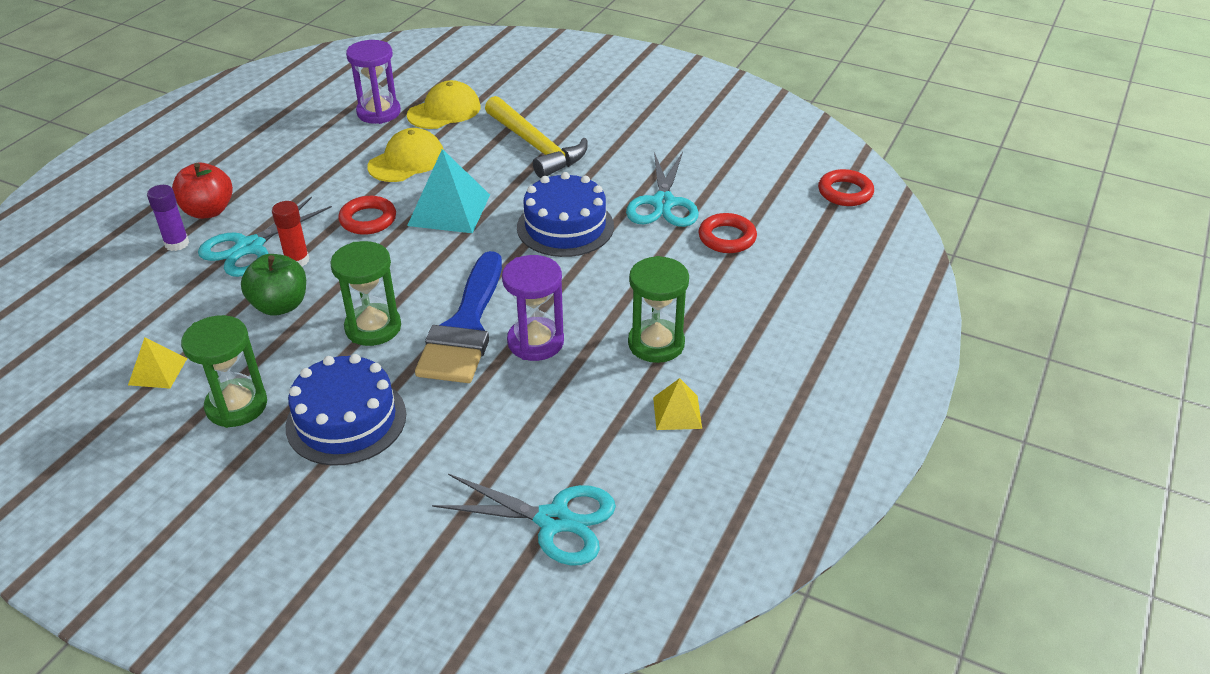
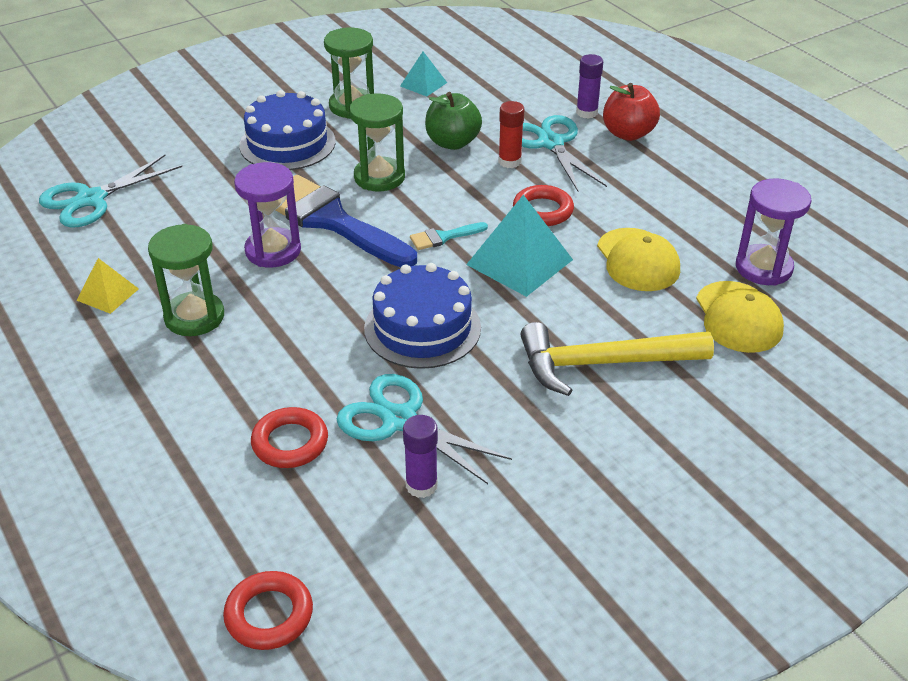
camera: 120 degrees right, 0 degrees up
yellow pyramid [128,337,187,389] -> turquoise pyramid [400,52,447,97]
none -> purple glue stick [403,415,438,498]
none -> turquoise brush [410,222,488,250]

